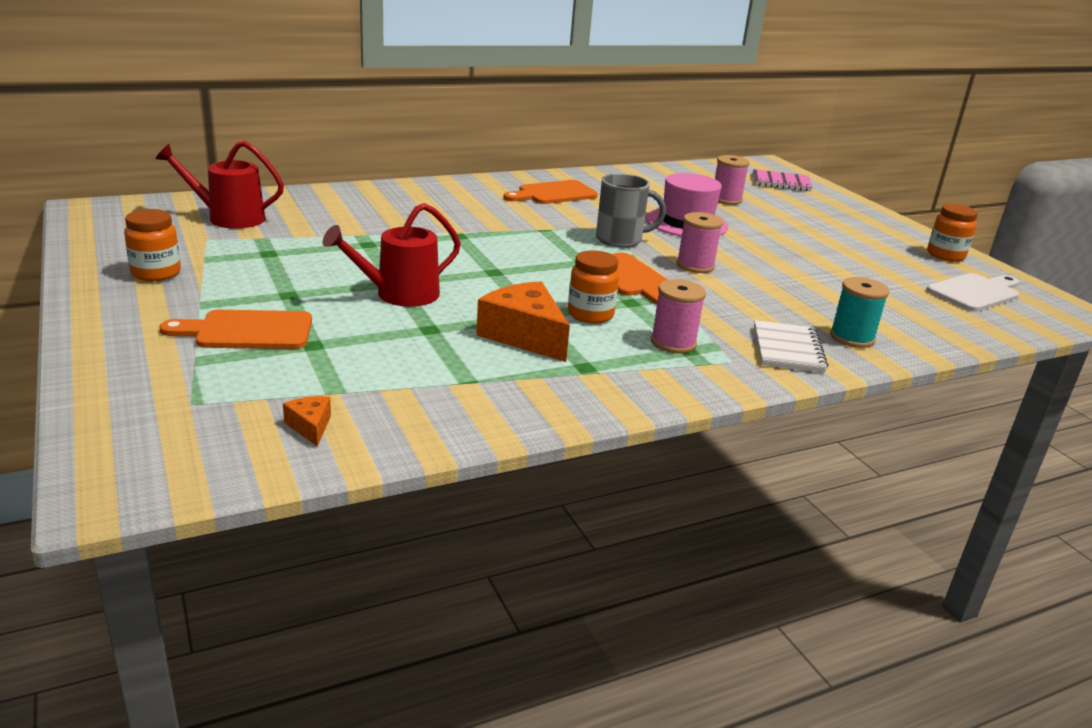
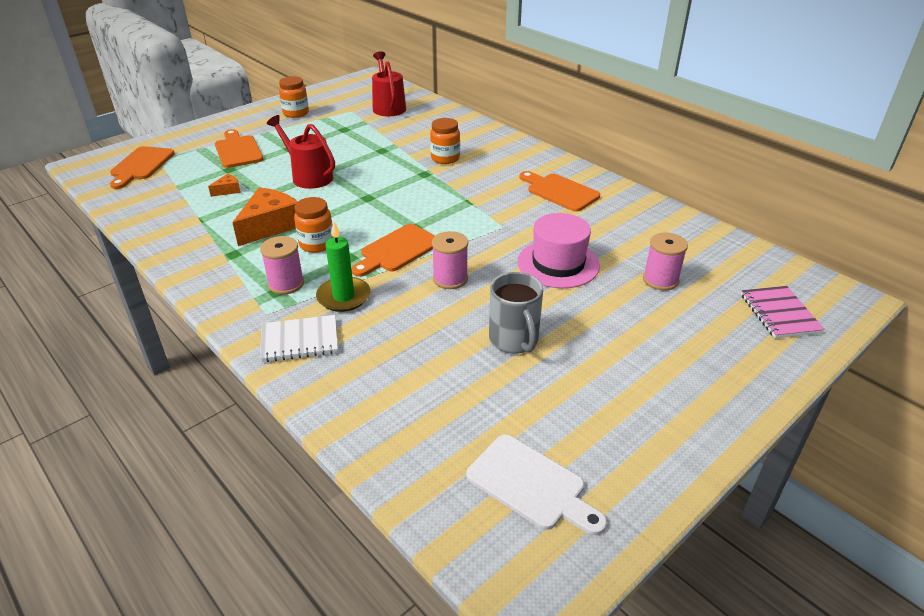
camera: 75 degrees right, 10 degrees up
orange cheese [283,396,331,447] -> orange cheese moved to [208,173,241,197]
grey mug [596,173,666,248] -> grey mug moved to [489,272,543,354]
turquoise spool [830,277,889,348] -> none
orange jar [927,204,978,262] -> orange jar moved to [430,118,460,164]
none -> orange cutting board [110,146,175,189]
none -> green candle [316,221,371,312]

